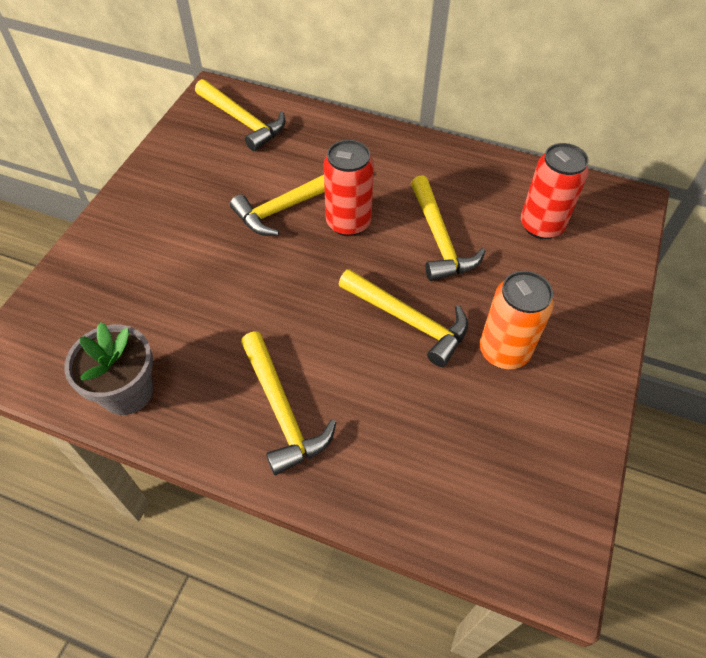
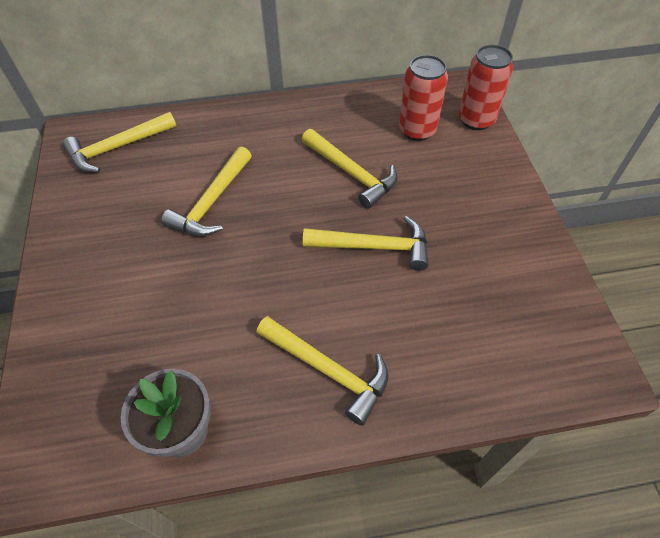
camera: 30 degrees left, 0 degrees up
yellow hammer [195,79,286,151] -> yellow hammer turned 135 degrees clockwise [62,112,176,173]
red can [324,140,374,236] -> red can moved to [459,45,513,130]
orange can [480,271,554,369] -> none

